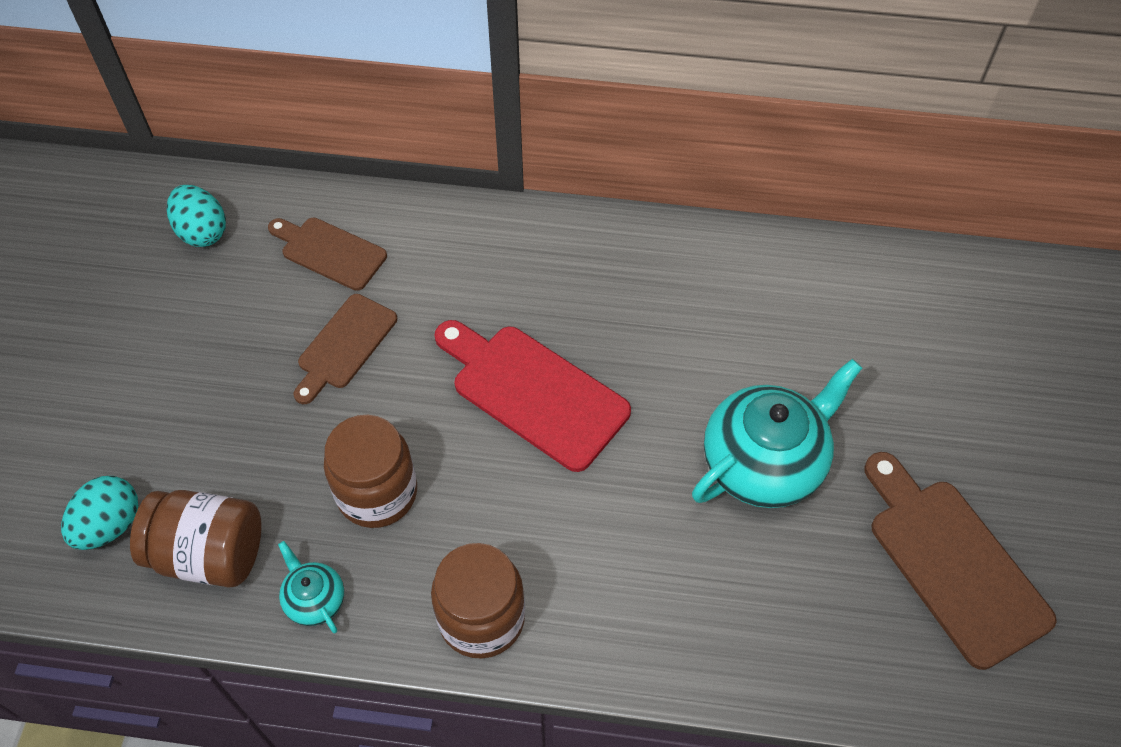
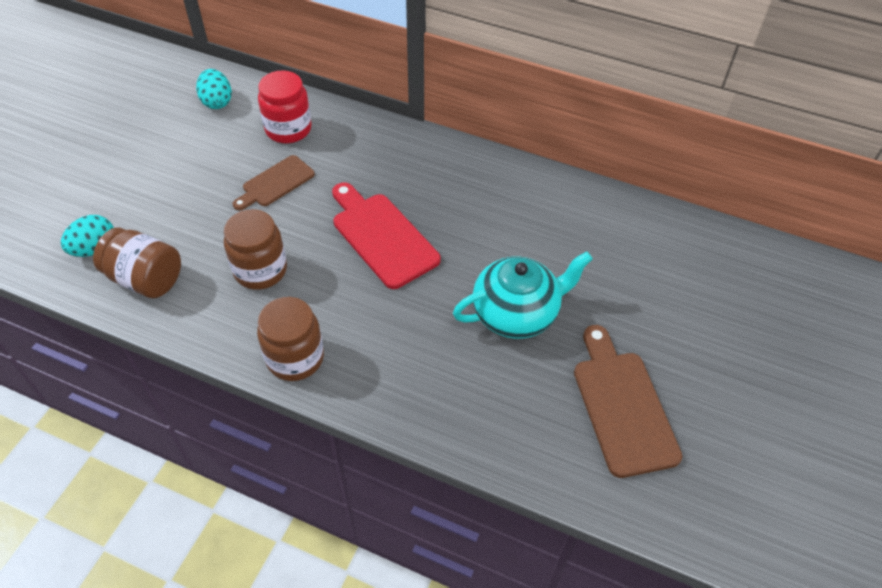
camera: 15 degrees right, 5 degrees down
brown cutting board [268,218,387,291] -> red jar [258,70,312,143]
turquoise teapot [278,541,344,633] -> none

